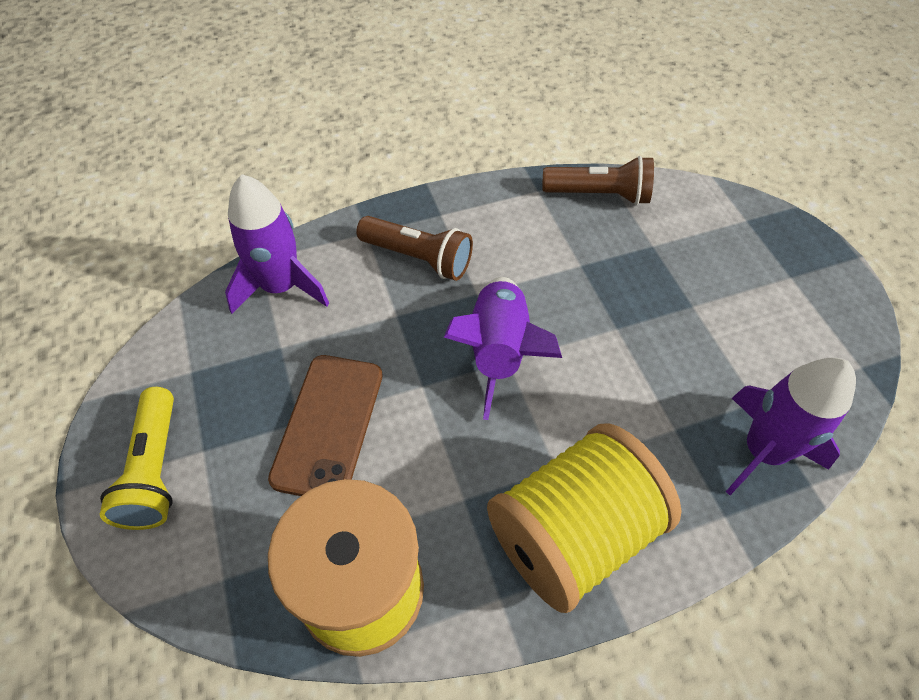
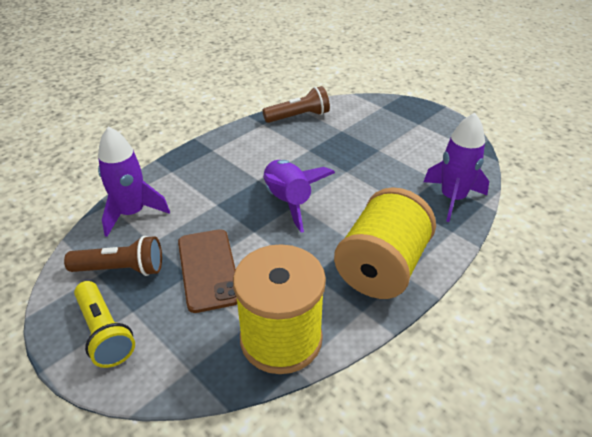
camera: 25 degrees left, 15 degrees down
brown flashlight [356,216,473,281] -> brown flashlight moved to [64,236,162,276]

